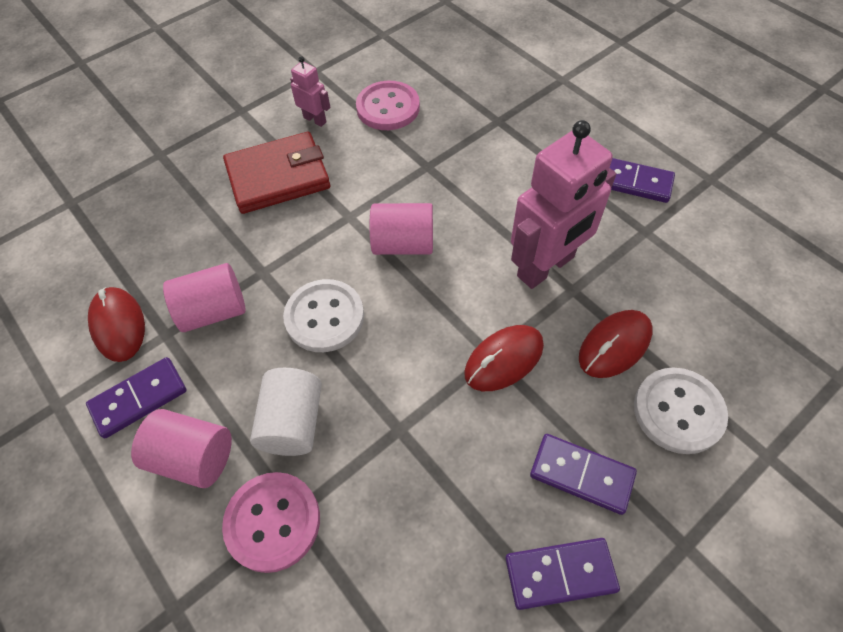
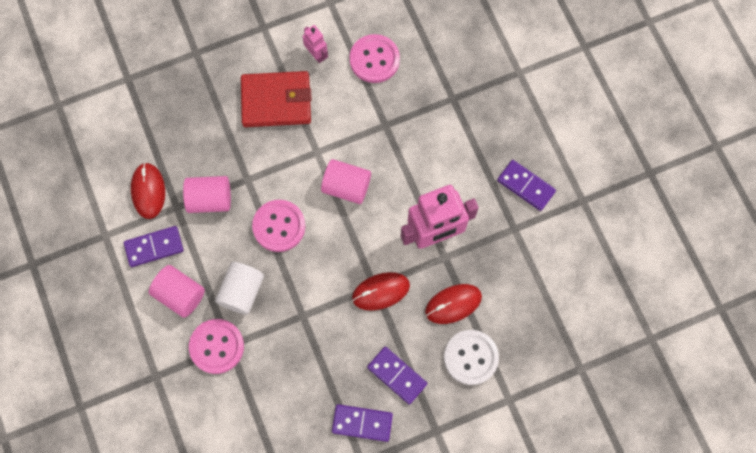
camera: 15 degrees right, 15 degrees up
white button [283,279,364,352] -> pink button [252,200,305,252]

